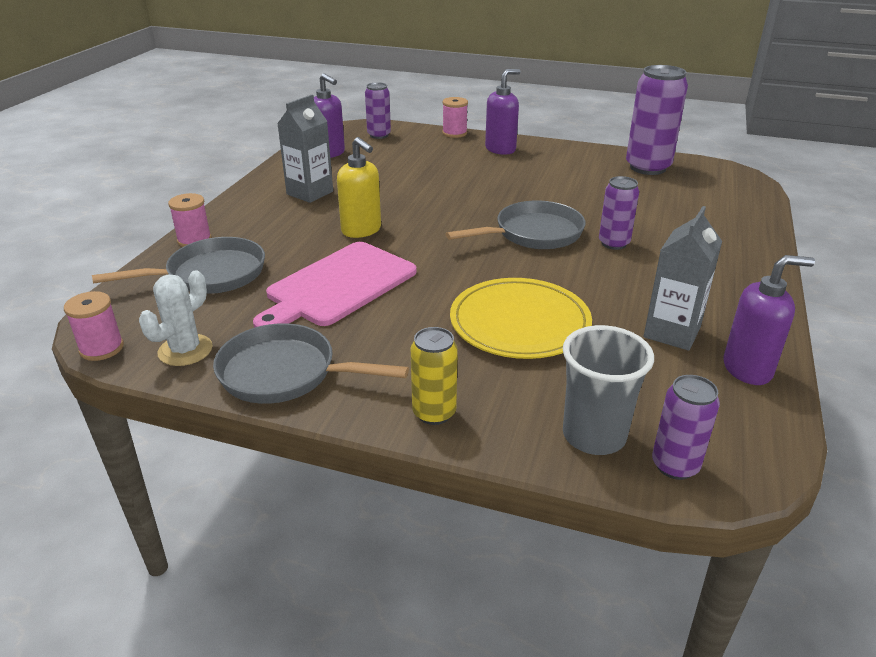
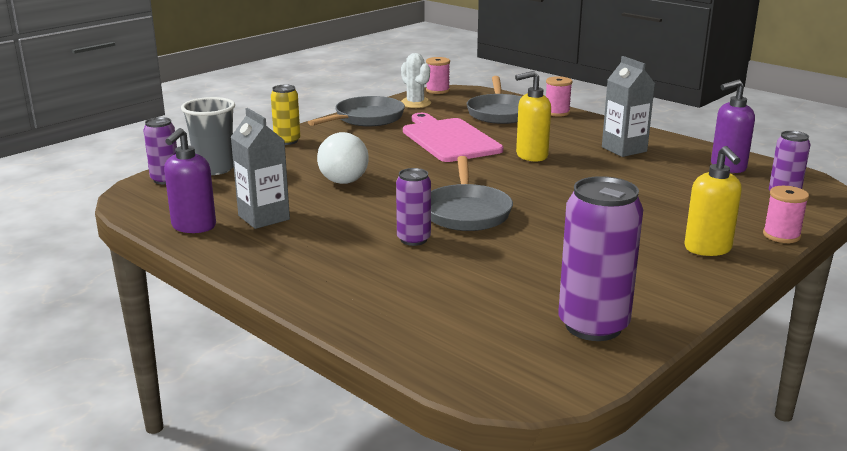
camera: 115 degrees right, 10 degrees down
yellow plate [450,278,592,359] -> white light bulb [317,132,369,184]
purple soap dispenser [485,69,521,155] -> yellow soap dispenser [684,146,742,256]

